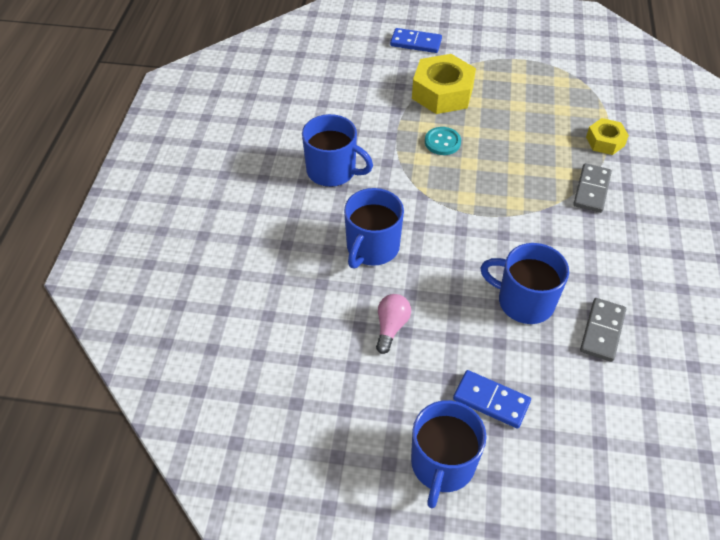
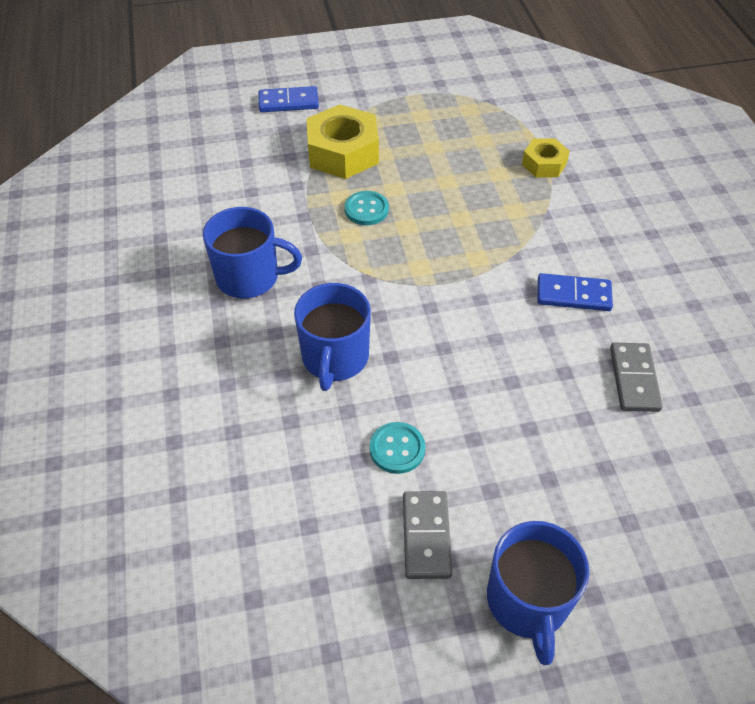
camera: 20 degrees left, 0 degrees up
pink light bulb [376,294,411,354] -> turquoise button [370,422,425,474]
blue domino [453,370,531,428] -> blue domino moved to [537,273,613,311]
blue mug [480,243,569,324] -> none
grey domino [573,163,612,213] -> grey domino moved to [403,491,452,579]

